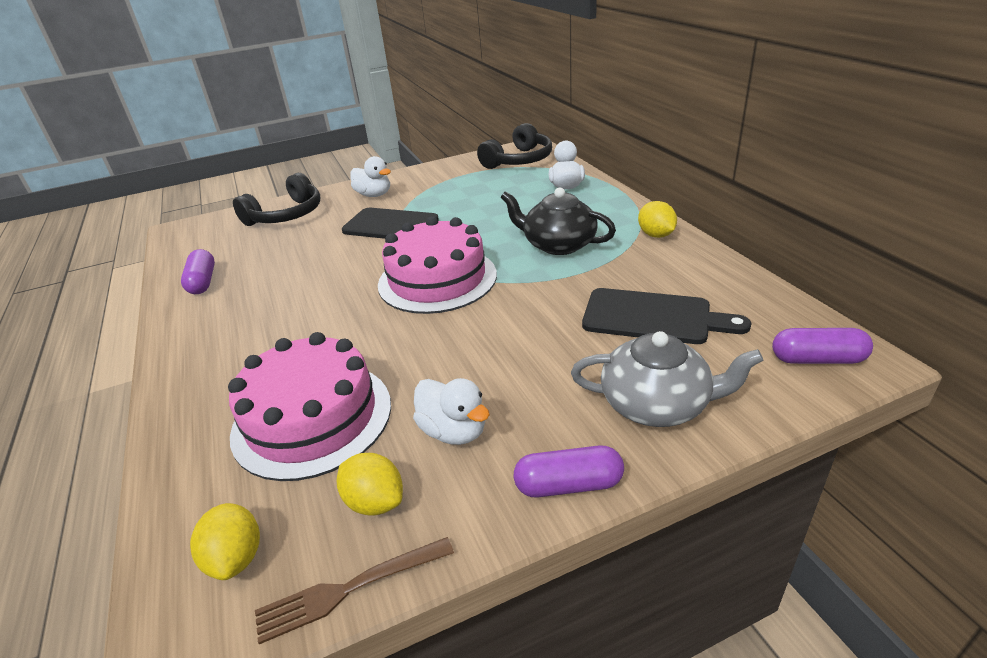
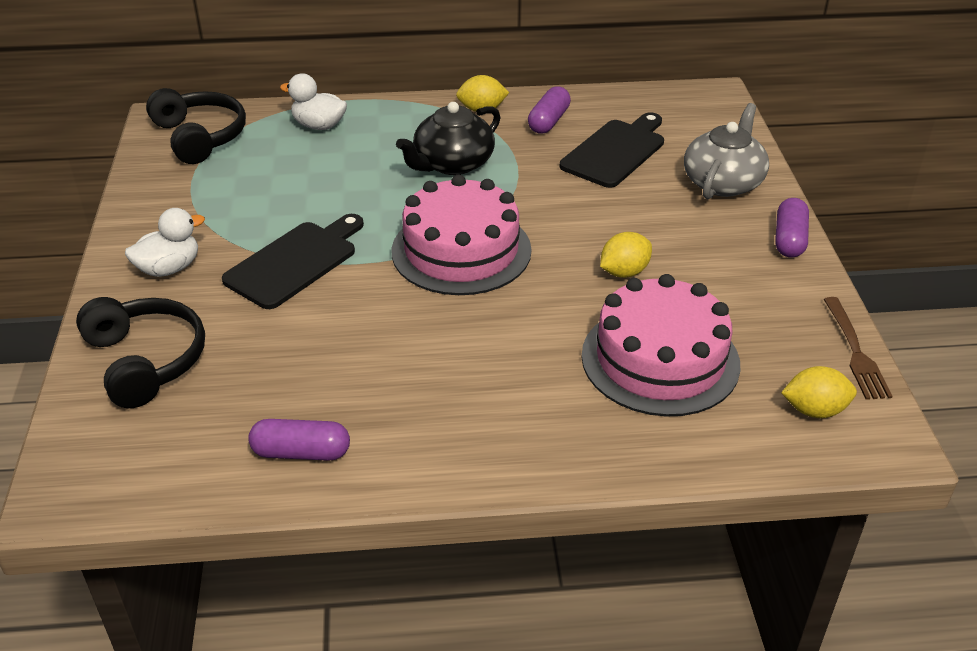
camera: 75 degrees left, 5 degrees up
yellow lemon [337,453,403,516] -> yellow lemon moved to [600,232,652,278]
white duck [413,378,490,445] -> none
purple capsule [772,328,873,364] -> purple capsule moved to [528,86,571,134]

